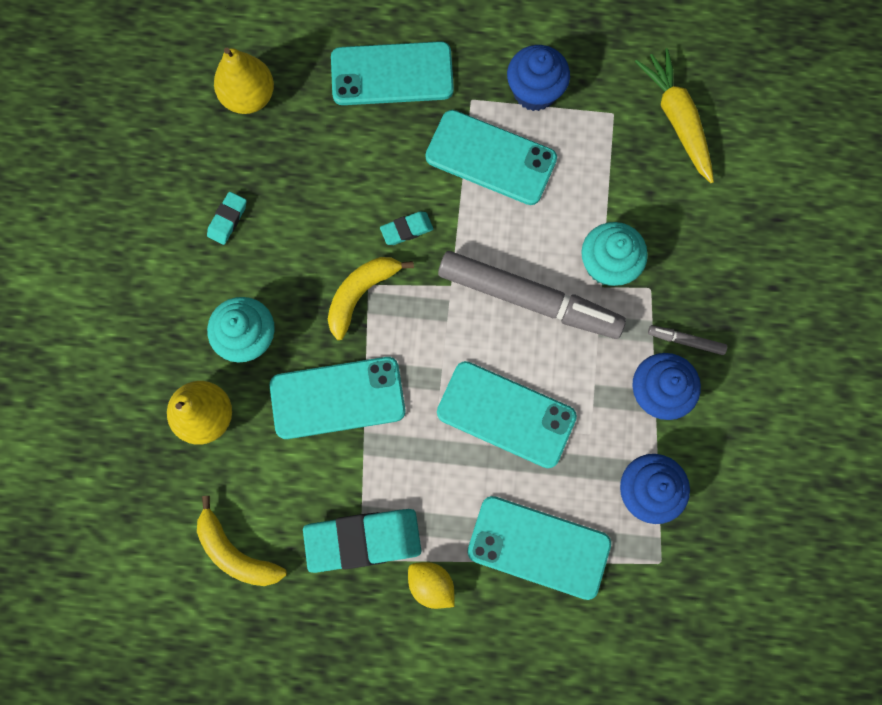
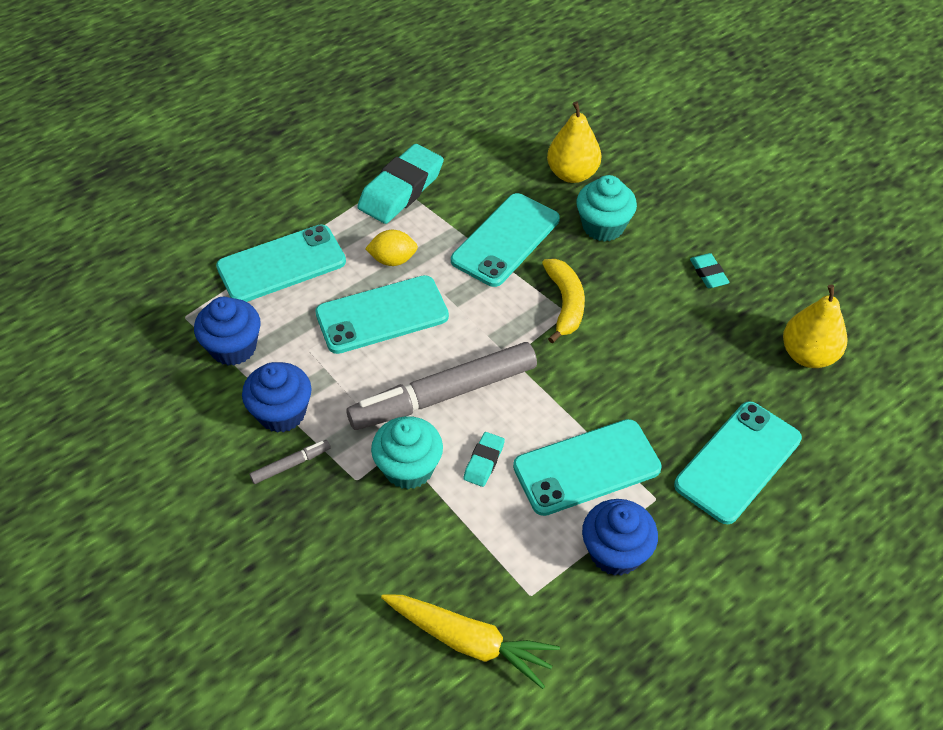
camera: 135 degrees right, 25 degrees down
yellow banana [197,496,287,586] -> none
turquoise eraser [380,211,433,245] -> turquoise eraser moved to [463,432,505,487]
yellow lemon [408,562,455,609] -> yellow lemon moved to [365,230,418,266]

